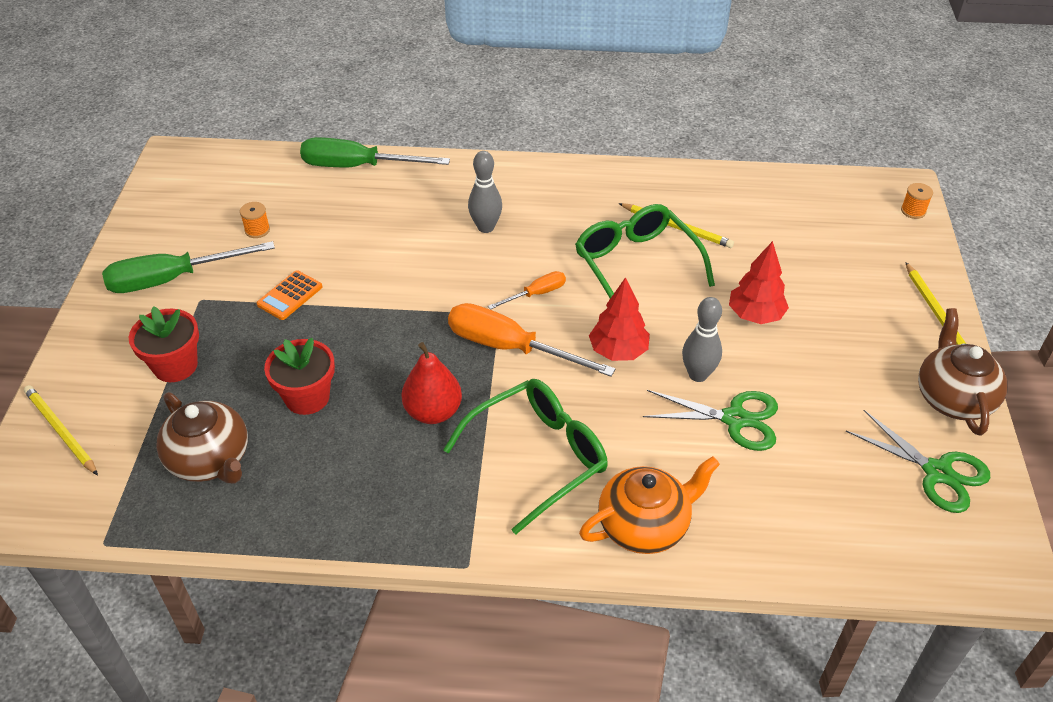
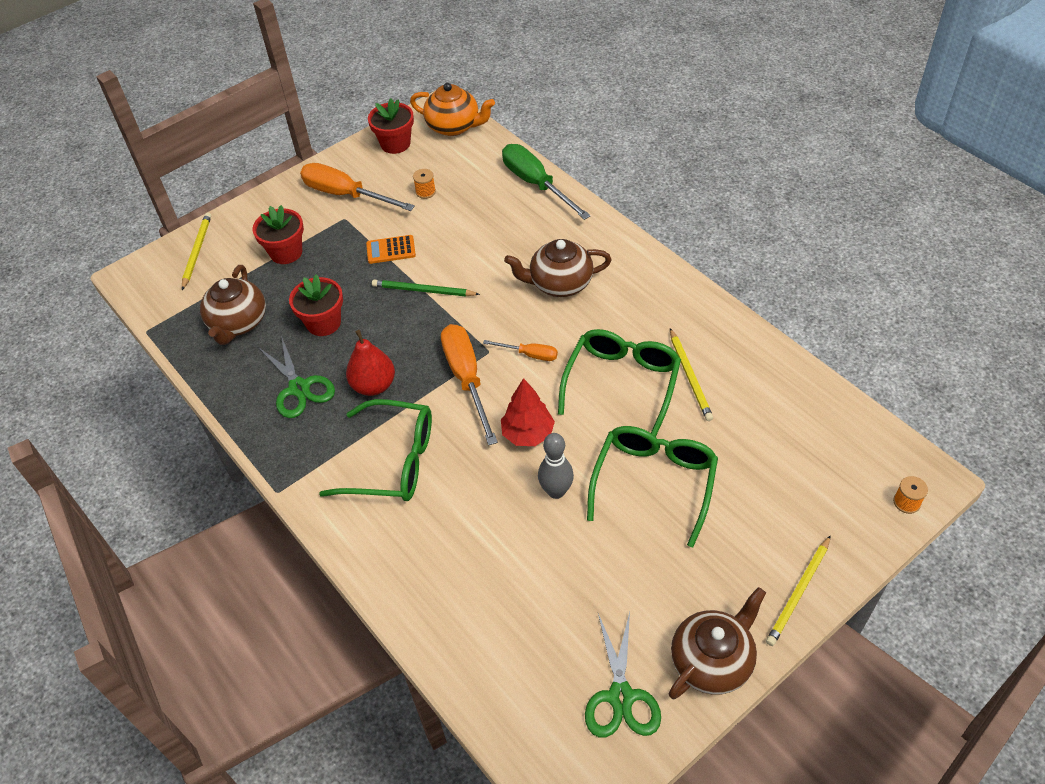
camera: 50 degrees right, 5 degrees up
green screwdriver [102,241,275,293] -> orange screwdriver [300,163,415,211]
grey bowling pin [468,151,502,233] -> brown teapot [504,239,612,297]
orange teapot [579,456,720,554] -> orange teapot moved to [410,83,495,136]
green scissors [643,390,778,451] -> green scissors moved to [258,336,335,418]
red tree [729,241,789,324] -> green glasses [587,426,718,547]
none -> red flower pot [368,98,414,154]
none -> green pencil [372,280,480,297]

